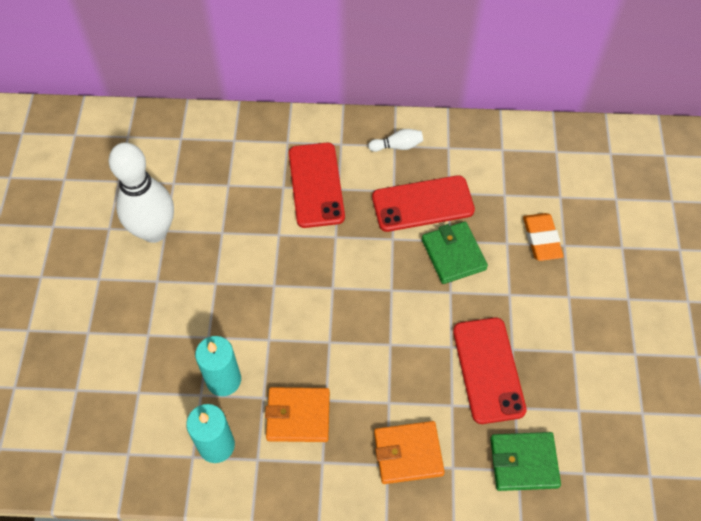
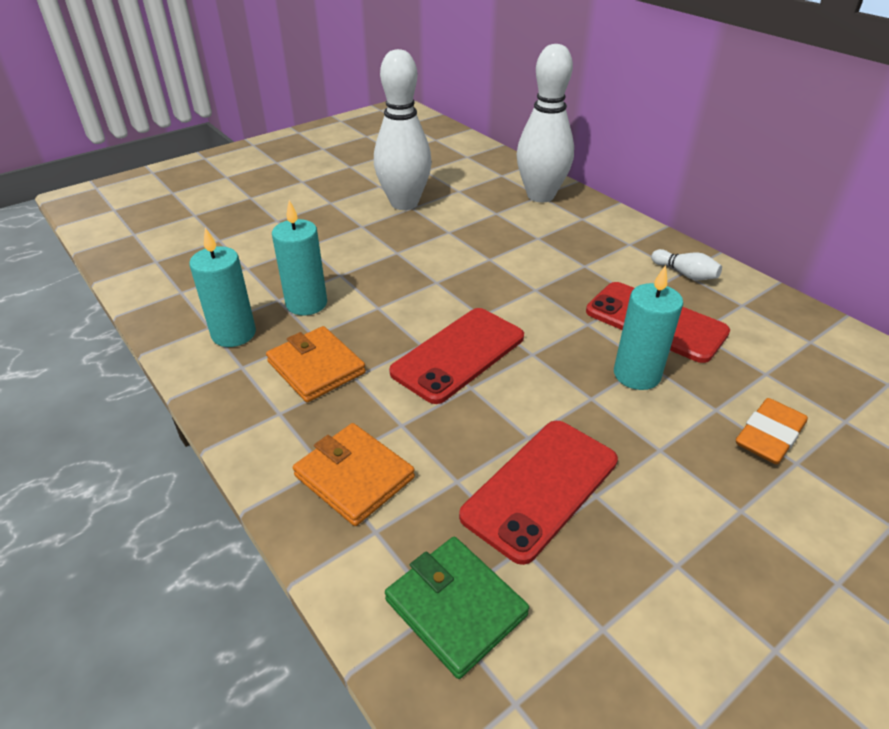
camera: 50 degrees right, 20 degrees down
red phone [289,143,345,228] -> red phone moved to [389,308,524,404]
green wallet [422,221,488,284] -> turquoise candle [614,265,683,390]
none -> white bowling pin [517,44,574,202]

